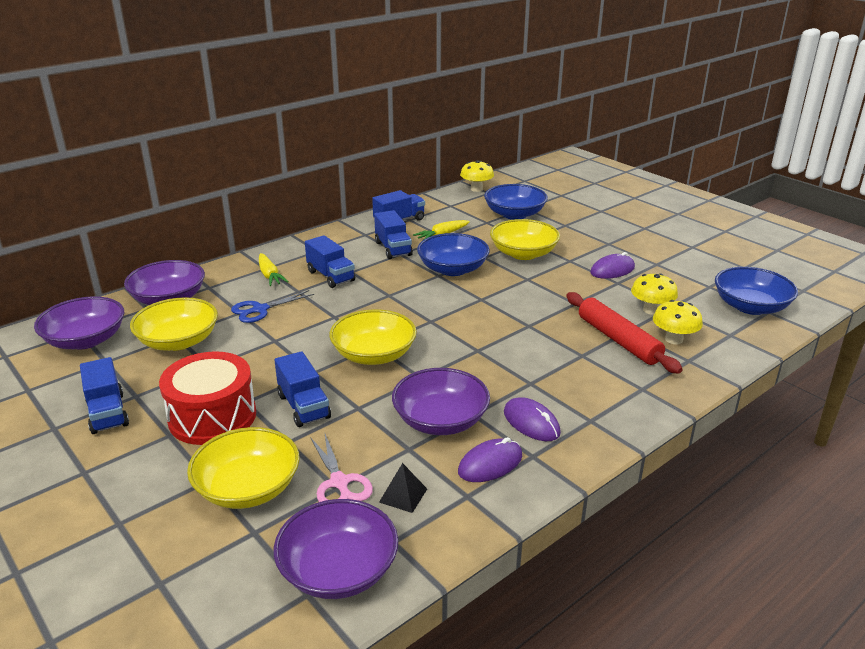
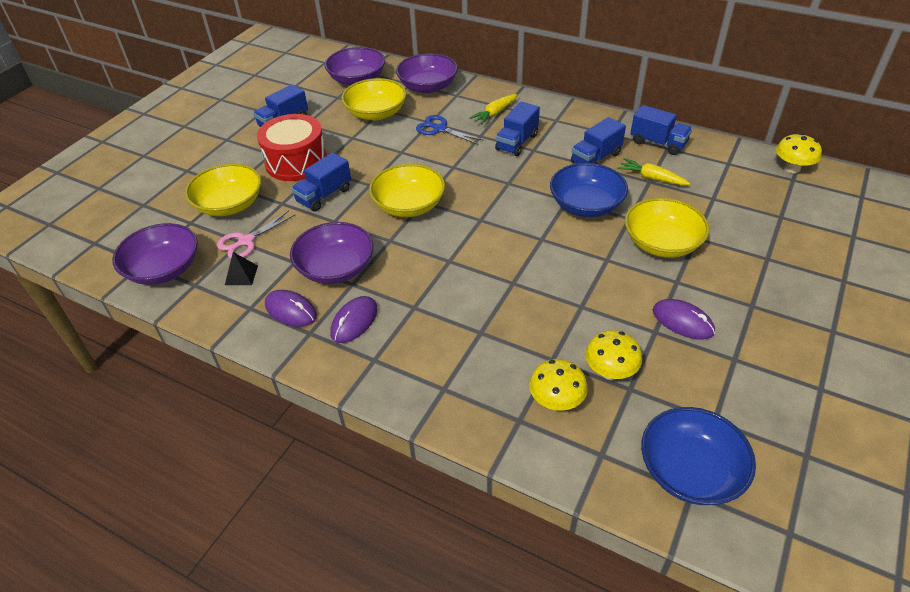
camera: 70 degrees right, 15 degrees up
blue bowl [484,184,548,220] -> none
red rolling pin [566,292,683,374] -> none

